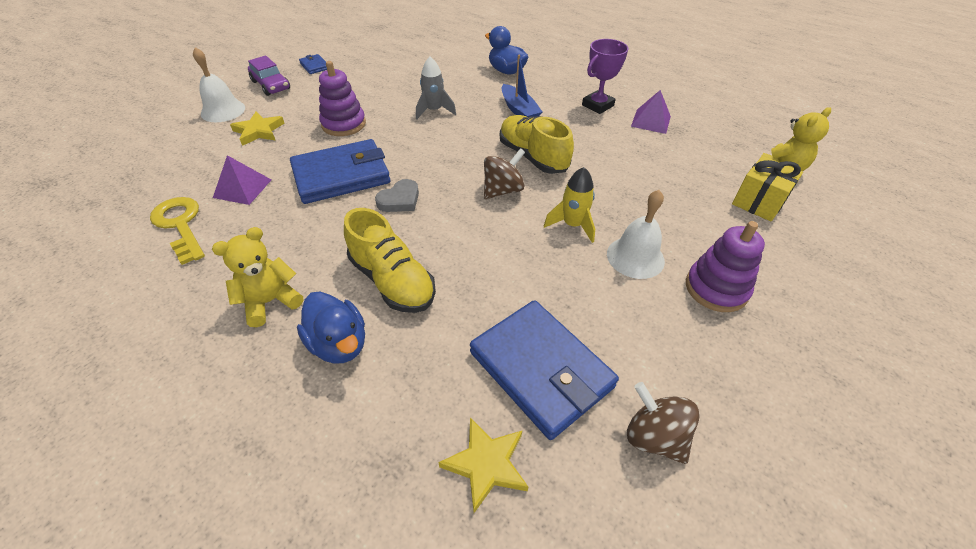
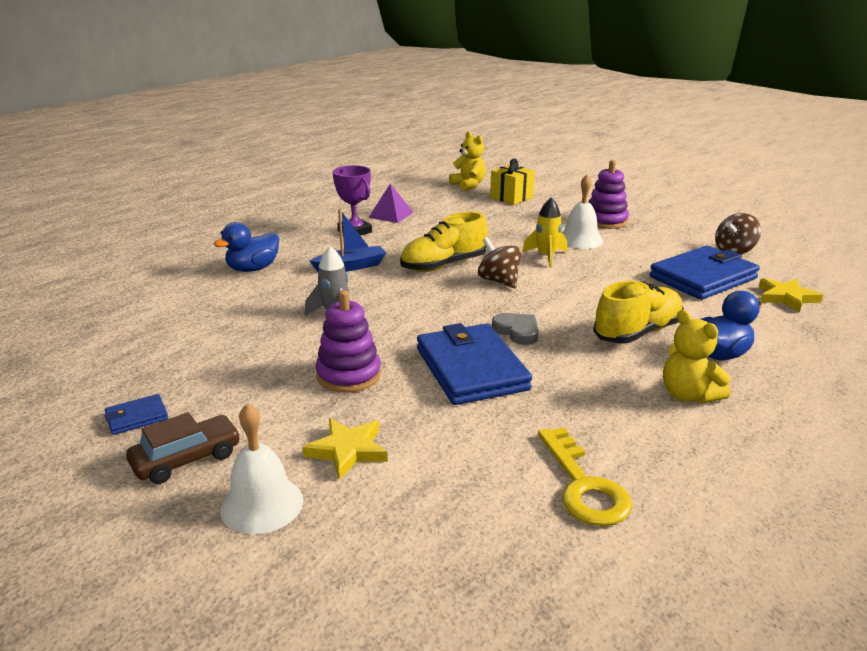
camera: 85 degrees left, 20 degrees down
yellow key [150,197,205,265] -> yellow key turned 75 degrees counterclockwise [538,427,632,526]
purple pyramid [213,155,271,205] -> none
purple car [248,55,290,96] -> brown car [126,412,241,484]

